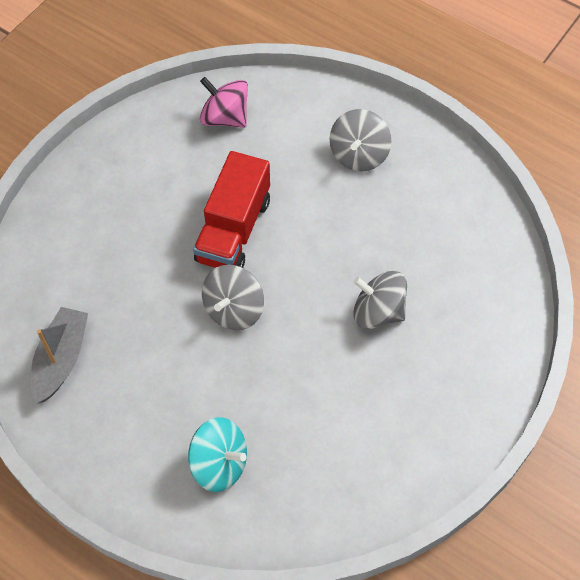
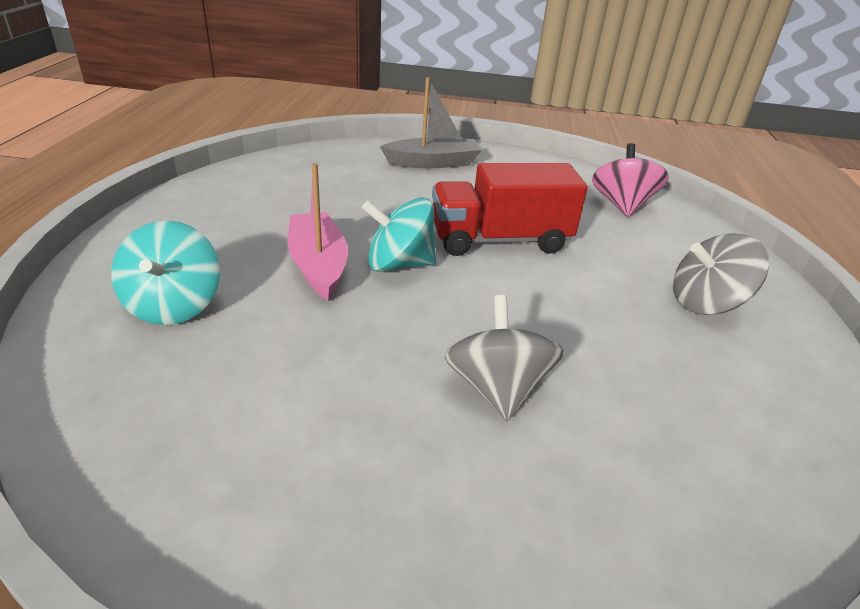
camera: 60 degrees right, 25 degrees down
grey boat [31,307,88,404] -> grey boat moved to [380,77,482,169]
grey spinning top [202,265,264,330] -> turquoise spinning top [362,197,436,272]
none -> pink boat [288,163,348,300]

